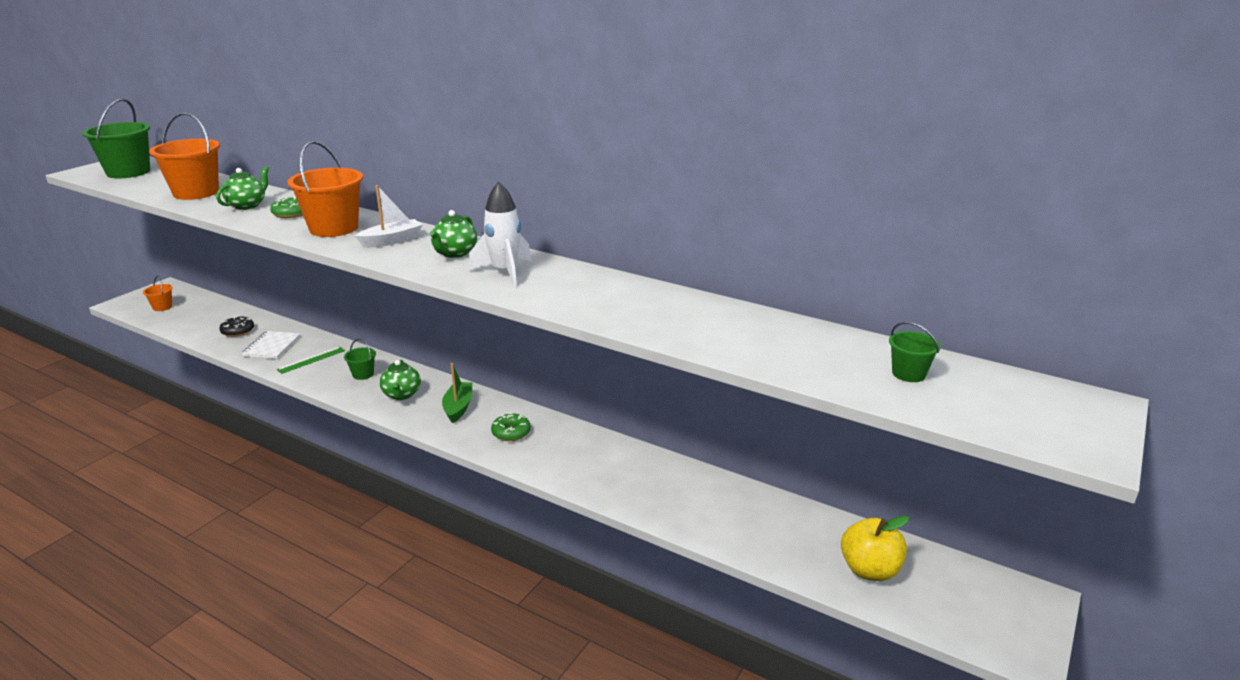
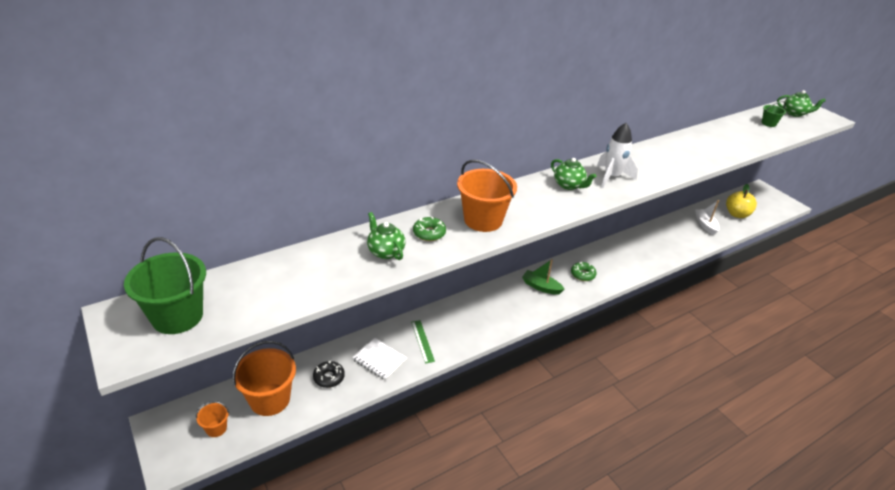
camera: 65 degrees left, 10 degrees up
orange bucket [149,112,220,200] -> orange bucket moved to [232,341,296,416]
green bucket [344,339,376,380] -> none
white boat [355,185,423,248] -> white boat moved to [695,200,720,235]
green teapot [380,360,421,400] -> green teapot moved to [777,90,826,117]

